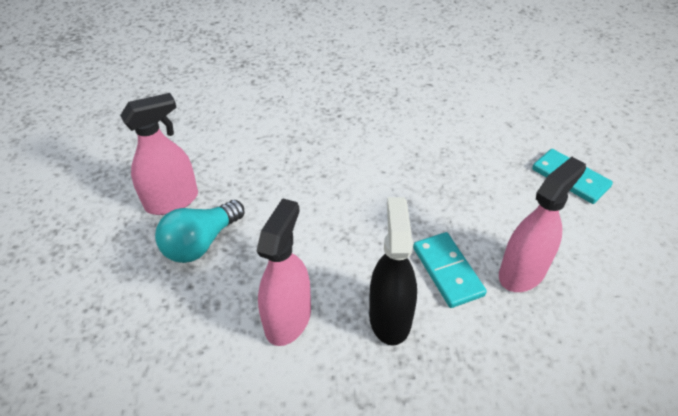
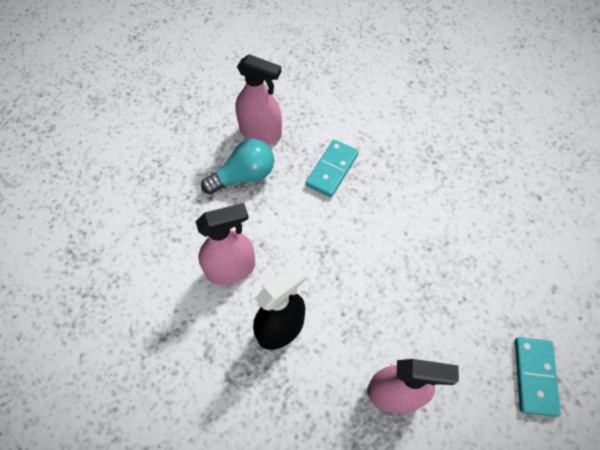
camera: 50 degrees right, 15 degrees up
turquoise light bulb [155,200,244,263] -> turquoise light bulb turned 150 degrees clockwise [201,139,274,194]
turquoise domino [413,232,487,308] -> turquoise domino moved to [306,140,359,197]

